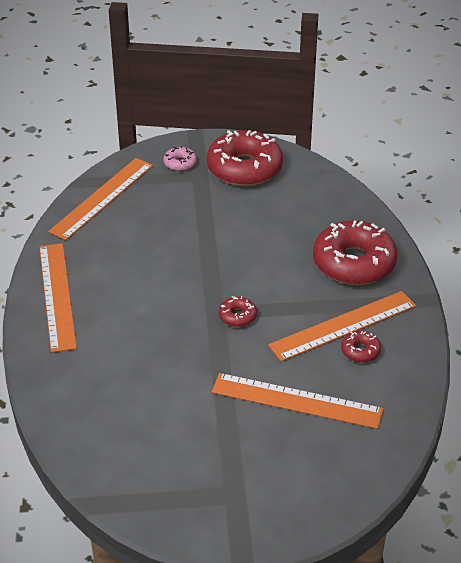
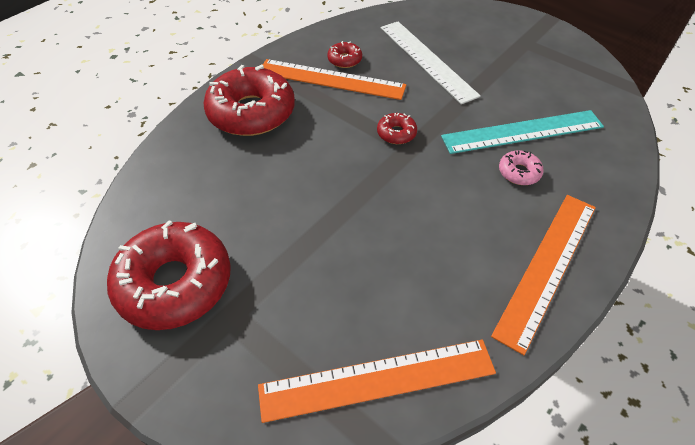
camera: 135 degrees left, 10 degrees up
pink donut [164,146,197,171] -> pink donut moved to [499,151,544,185]
orange ruler [212,373,384,429] -> white ruler [381,21,481,104]
none -> turquoise ruler [441,110,604,154]

